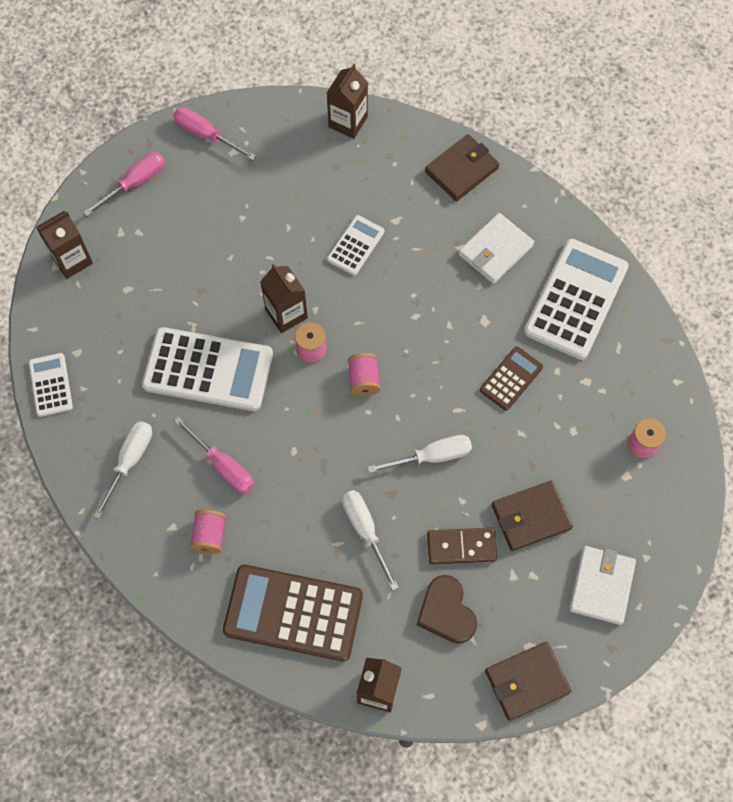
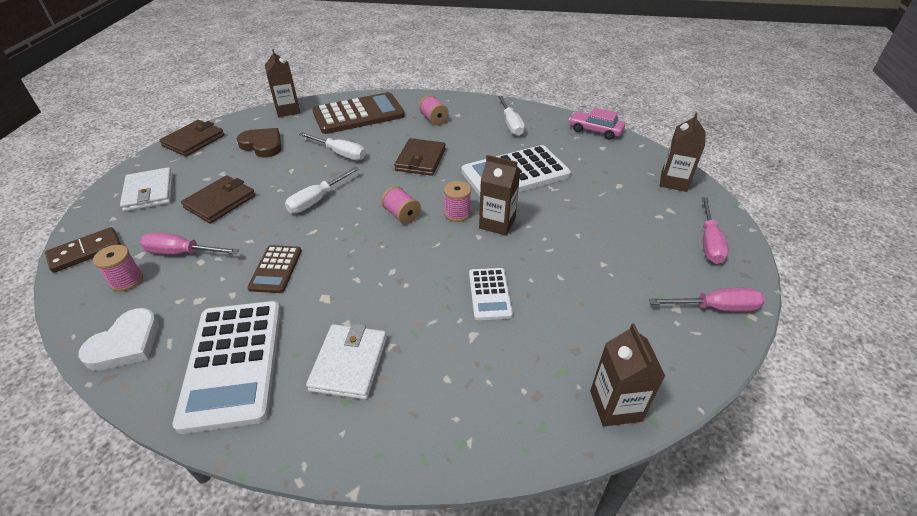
camera: 145 degrees right, 25 degrees down
white calculator [29,353,73,417] -> pink car [569,107,625,140]
pink screwdriver [174,417,254,493] -> pink screwdriver moved to [140,232,239,255]
brown wallet [425,134,499,201] -> brown wallet moved to [394,138,446,176]
brown domino [427,528,497,564] -> brown domino moved to [45,227,121,273]
none -> white heart [78,308,159,371]

